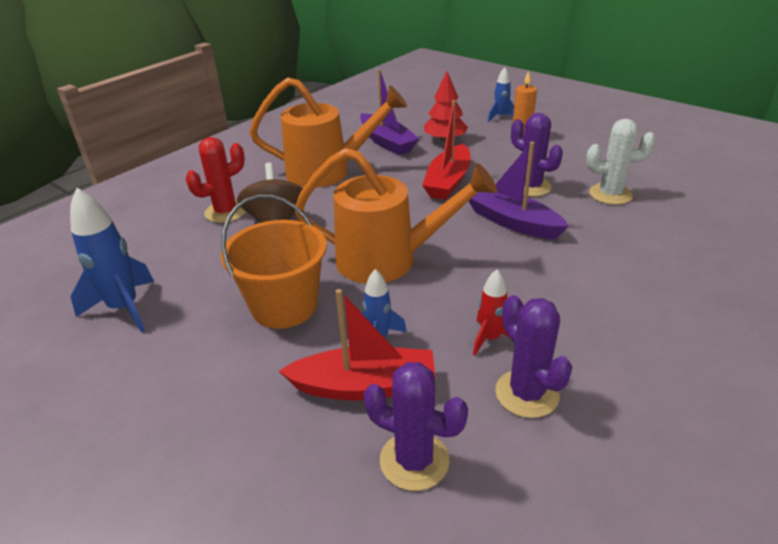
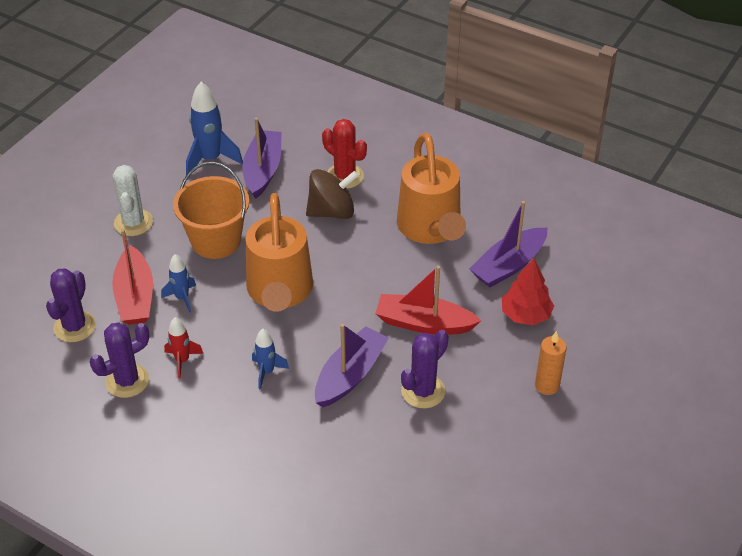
camera: 80 degrees right, 10 degrees up
blue rocket [488,67,514,122] -> blue rocket moved to [252,329,289,390]
white cactus [586,119,656,205] -> white cactus moved to [113,165,153,236]
none -> purple boat [242,118,282,199]

